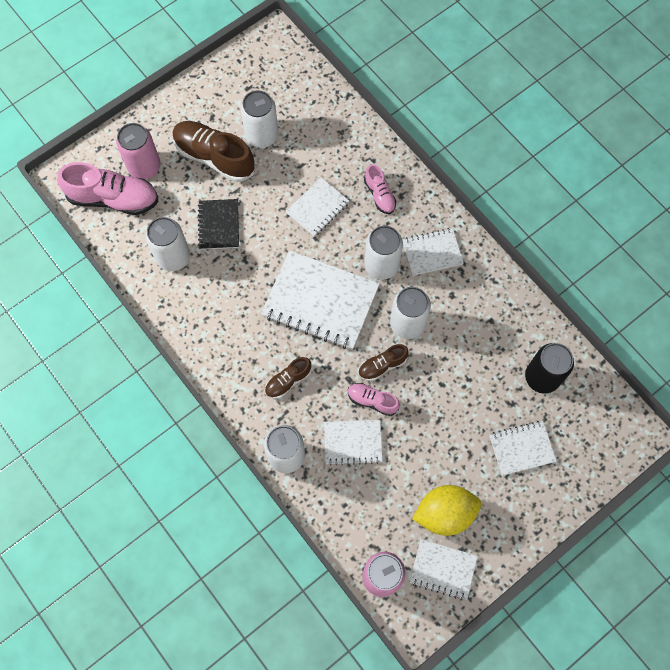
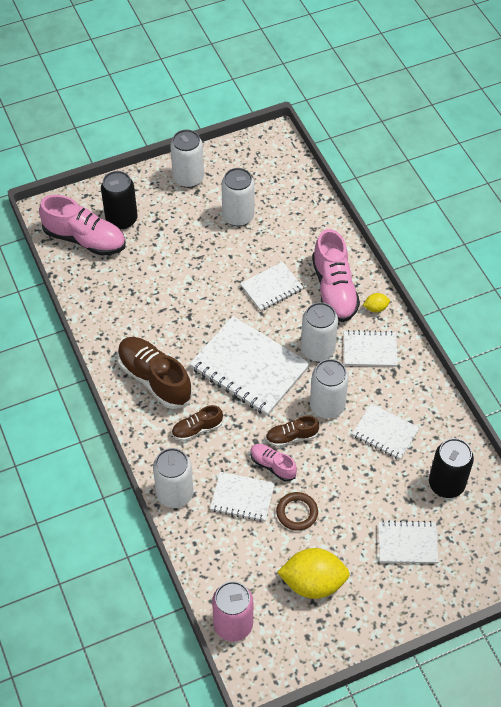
camera: 15 degrees right, 15 degrees down
pink can [116,123,161,179] -> black can [101,171,138,230]
white can [146,217,190,271] -> white can moved to [170,129,204,188]
brown shoe [173,121,255,182] -> brown shoe moved to [117,337,193,409]
black notebook [198,199,239,250] -> none
pink shoe [364,164,396,214] -> pink shoe [312,229,360,322], size x1.87
white notebook [409,539,478,600] -> white notebook moved to [352,403,420,460]
none -> brown ring [276,492,318,531]
none -> yellow lemon [363,293,390,313]

